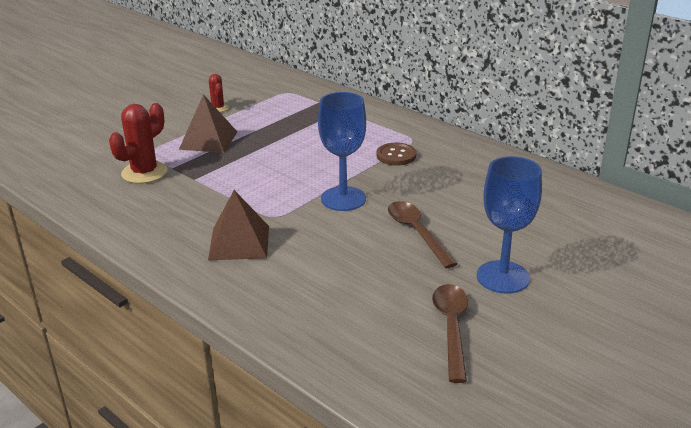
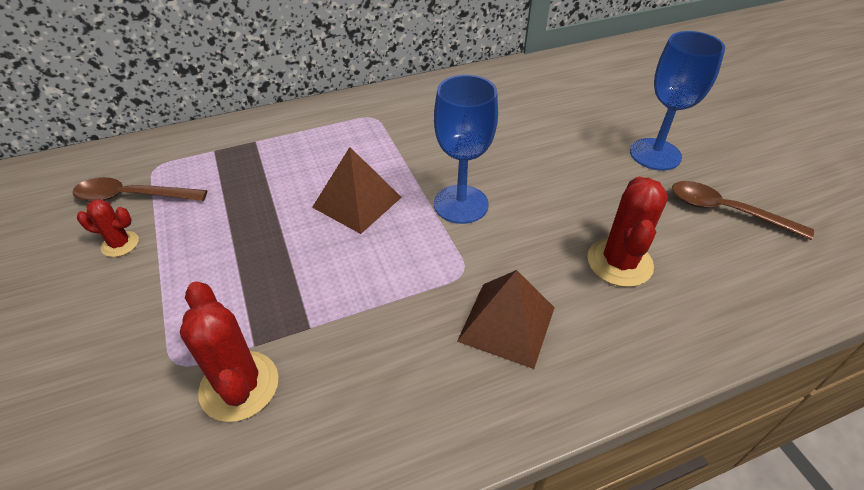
camera: 65 degrees left, 15 degrees up
brown pyramid [179,94,237,153] -> brown pyramid moved to [312,147,402,234]
brown button [376,143,416,166] -> none
brown spoon [388,201,457,268] -> brown spoon moved to [72,177,207,202]
none -> red cactus [587,177,668,287]

